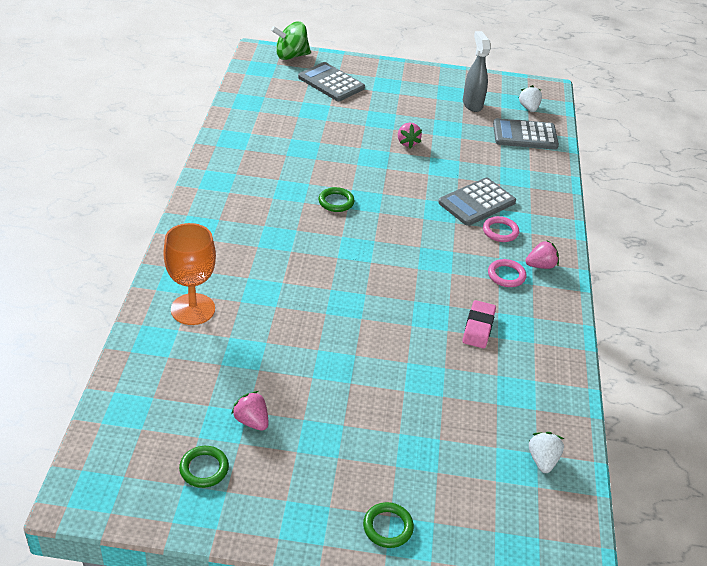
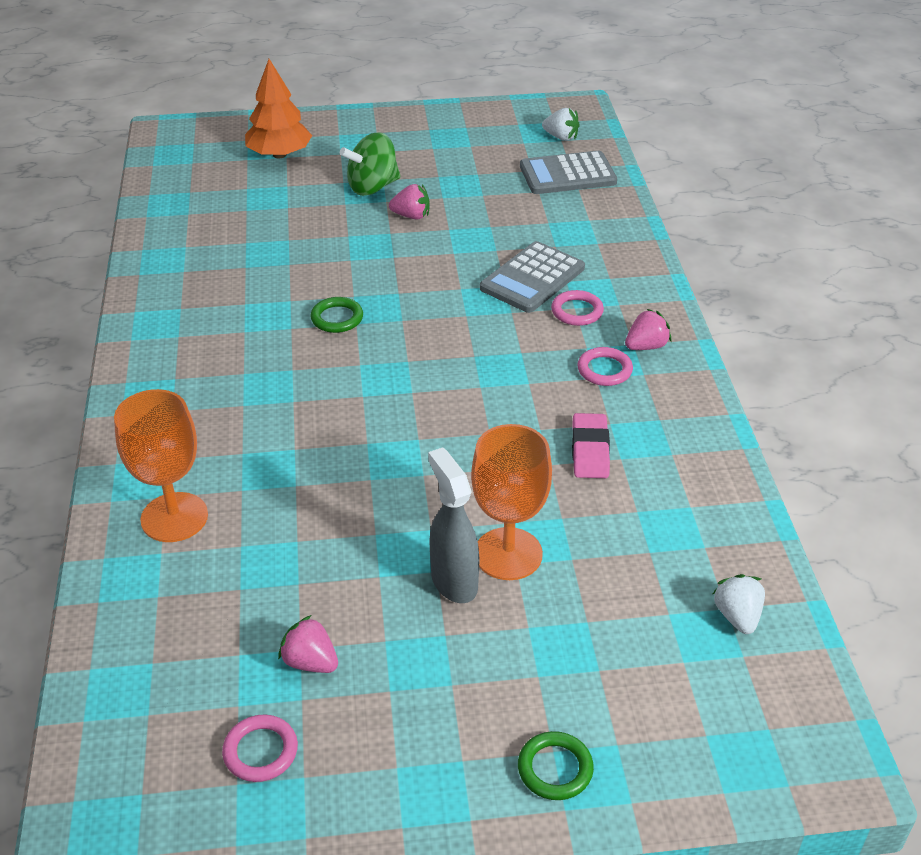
camera: 10 degrees left, 0 degrees up
green ring [179,446,229,488] -> pink ring [222,715,298,782]
green spinning top [271,21,311,60] -> green spinning top moved to [340,132,401,196]
grey calculator [298,62,365,101] -> orange tree [245,59,312,158]
pink strawberry [398,123,422,149] -> pink strawberry turned 60 degrees counterclockwise [389,184,429,219]
grey spray bottle [463,31,491,112] -> grey spray bottle moved to [428,447,480,603]
white strawberry [518,85,542,112] -> white strawberry turned 135 degrees clockwise [542,108,580,141]
none -> orange goblet [471,424,552,580]

